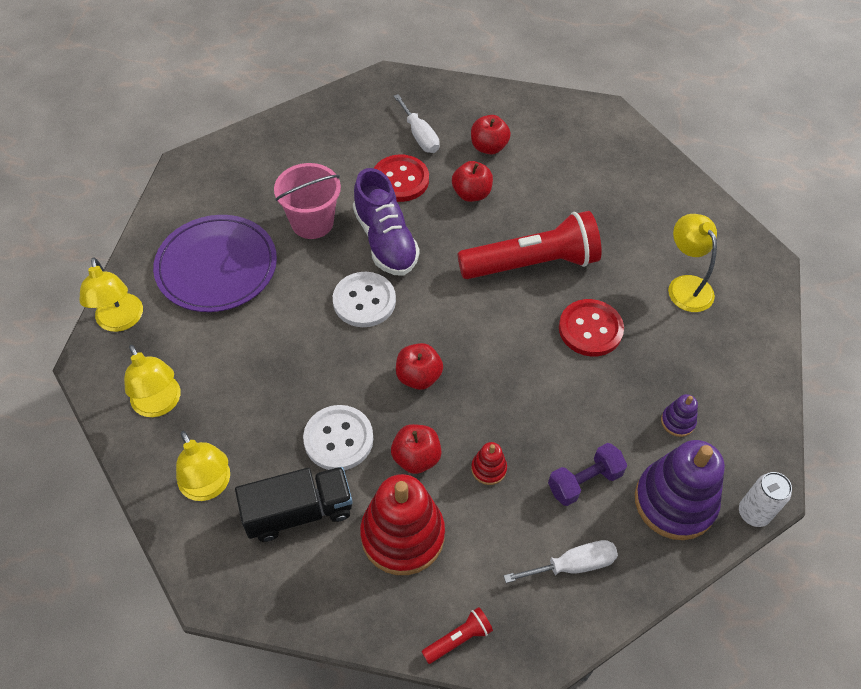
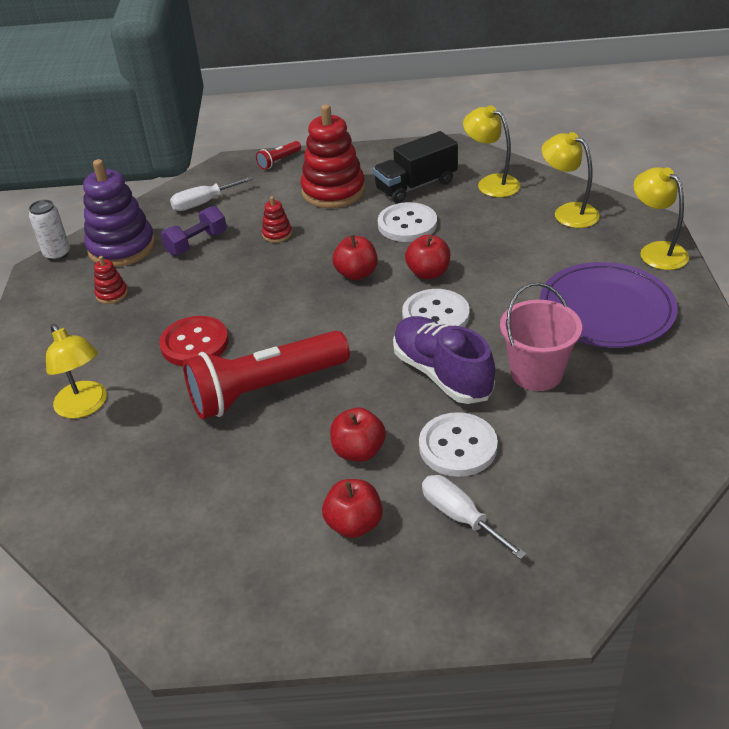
camera: 170 degrees right, 15 degrees down
red button [374,154,429,202] -> white button [419,412,498,477]
red apple [391,424,442,474] -> red apple moved to [405,235,450,279]
purple stacking toy [661,394,698,437] -> red stacking toy [94,256,128,304]

